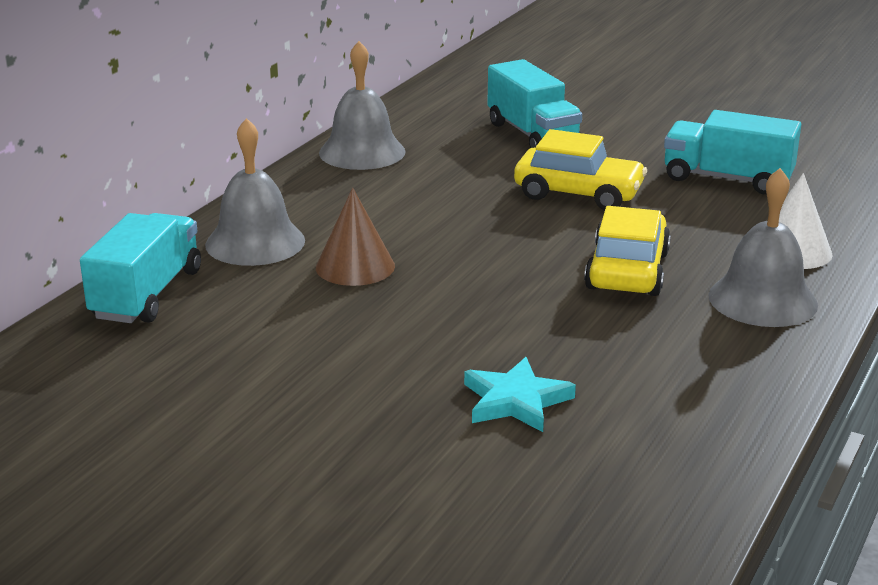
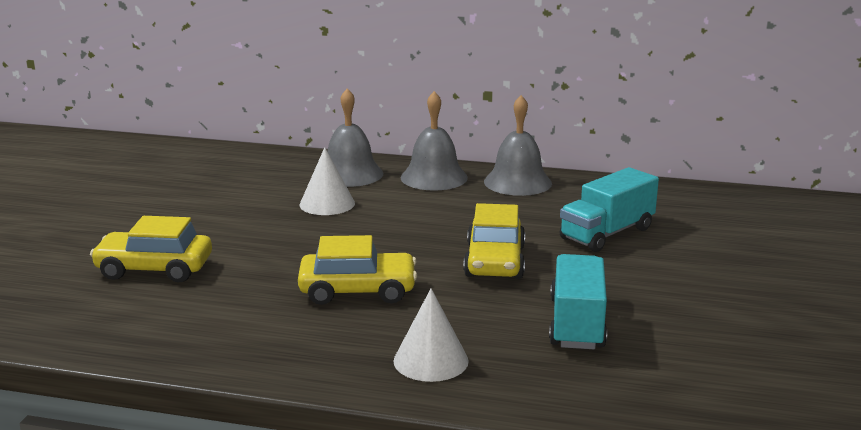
camera: 75 degrees right, 5 degrees down
turquoise truck [80,213,201,323] -> none
brown cone [316,187,395,286] -> white cone [300,147,355,215]
turquoise star [464,357,576,432] -> yellow car [90,216,212,283]
grey bell [708,168,818,327] -> grey bell moved to [401,91,468,191]

